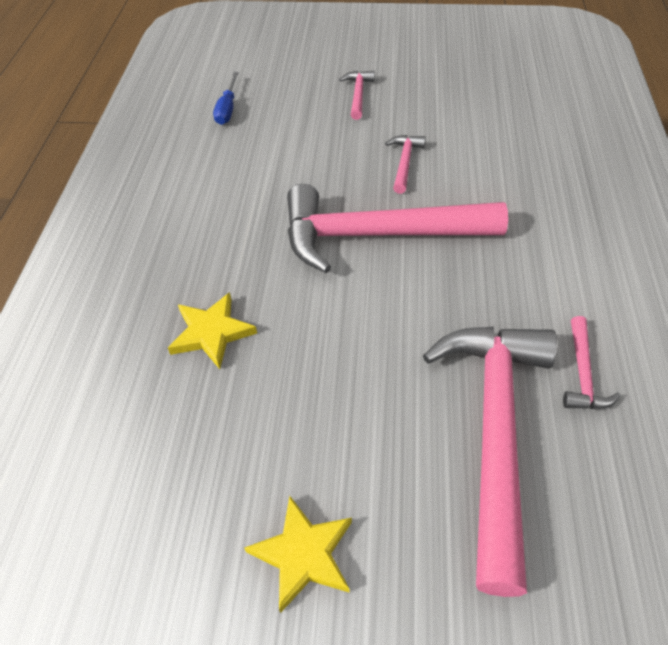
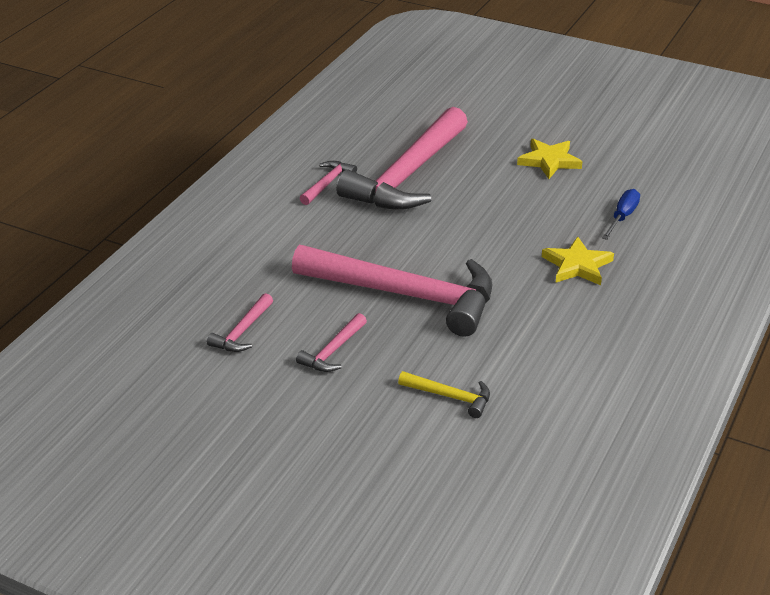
camera: 160 degrees left, 15 degrees down
blue screwdriver [213,72,239,125] -> blue screwdriver moved to [602,189,640,240]
pink hammer [339,71,375,120] -> pink hammer moved to [207,293,273,352]
none -> yellow hammer [398,371,490,418]

